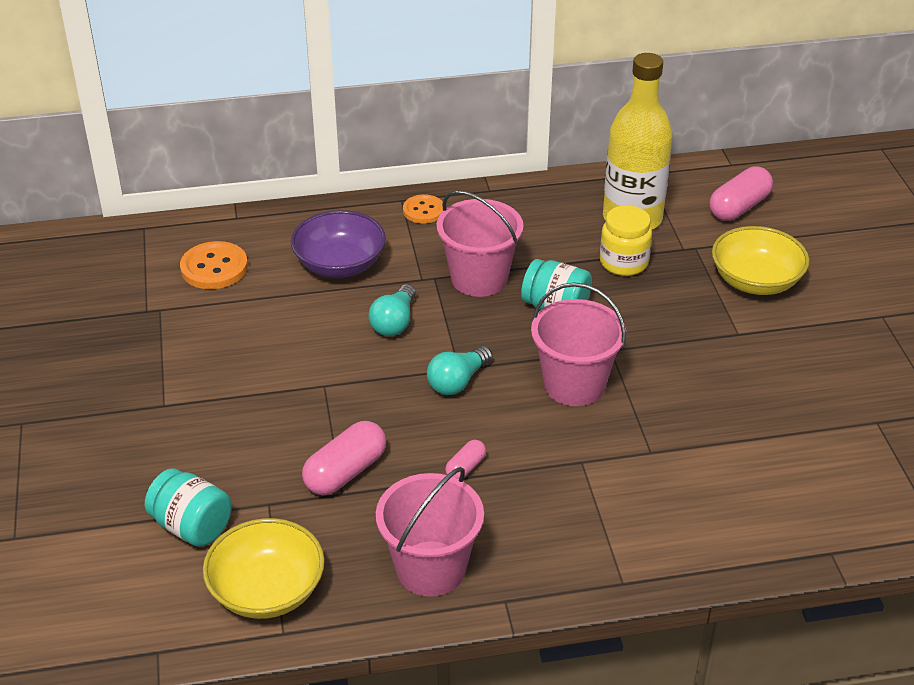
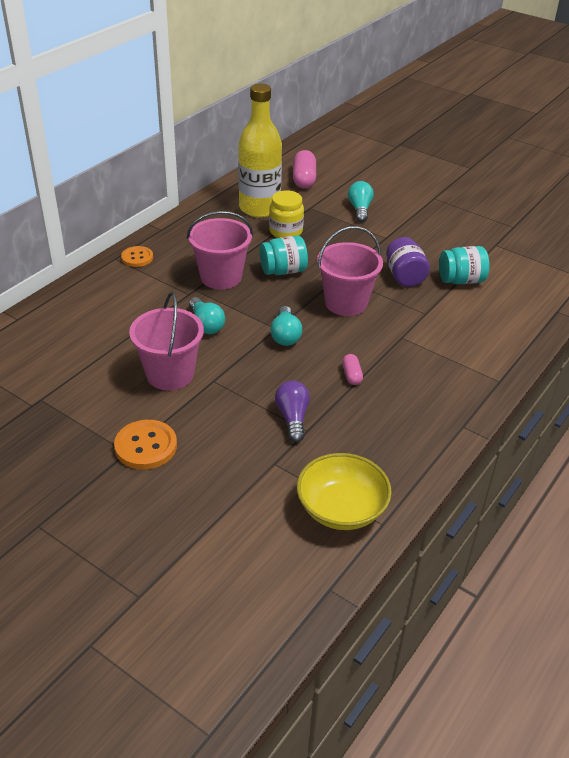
camera: 45 degrees left, 0 degrees up
turquoise jar [145,468,232,547] -> turquoise jar moved to [439,246,490,284]
orange button [180,241,248,289] -> orange button moved to [114,420,177,469]
purple bowl [291,210,386,278] -> none
pink capsule [302,421,386,495] -> purple light bulb [275,380,310,443]
pink bucket [376,467,484,597] -> pink bucket moved to [129,292,204,390]
yellow bowl [712,226,809,295] -> turquoise light bulb [348,181,374,223]
none -> purple jar [386,237,430,287]

